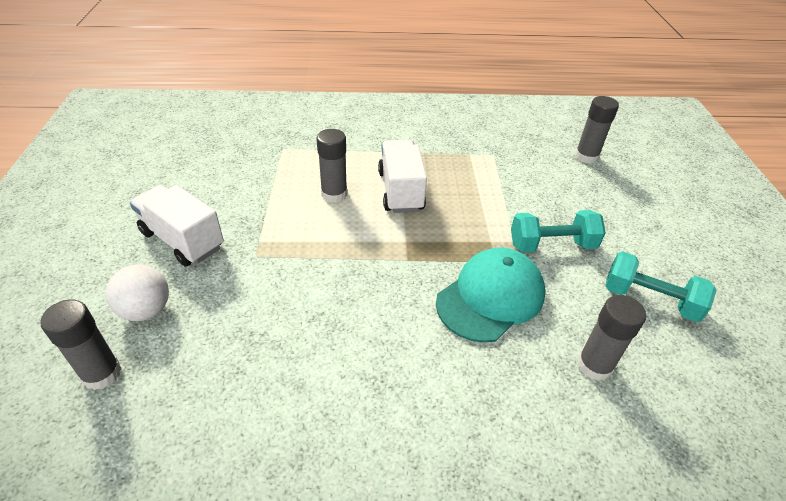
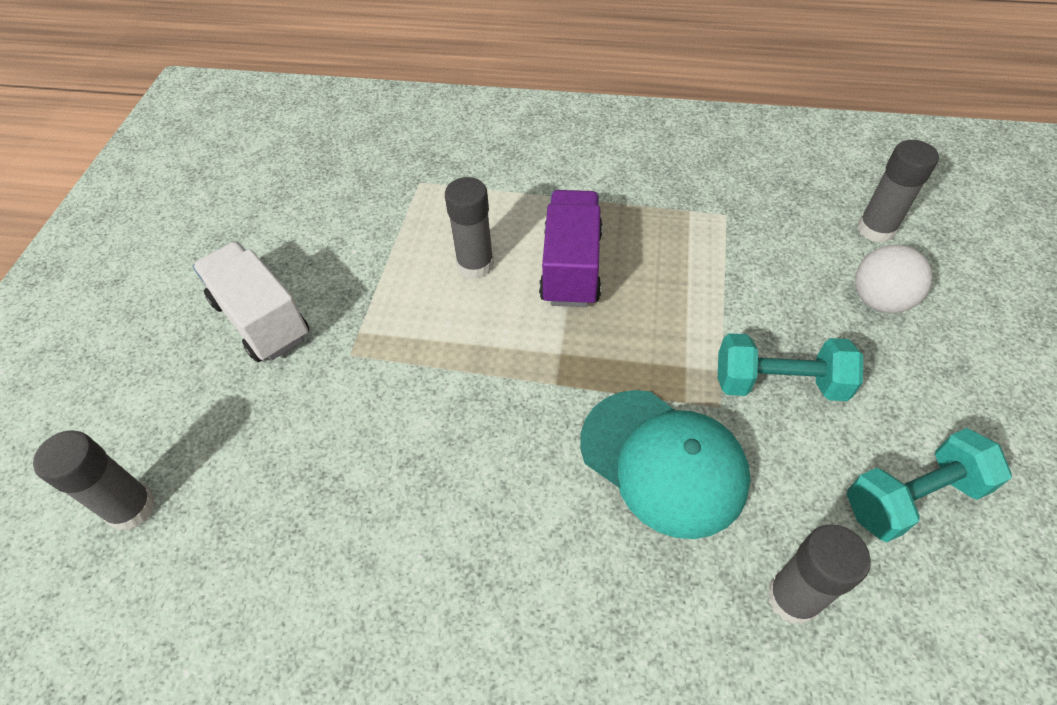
camera: 15 degrees right, 10 degrees up
white ball [106,264,169,321] -> white ball moved to [855,245,932,313]
white truck [378,140,427,213] -> purple truck [539,190,603,307]
turquoise cap [436,247,545,343] -> turquoise cap turned 75 degrees clockwise [580,390,751,539]
turquoise dumbbell [606,251,717,322] -> turquoise dumbbell turned 60 degrees counterclockwise [847,428,1012,542]

